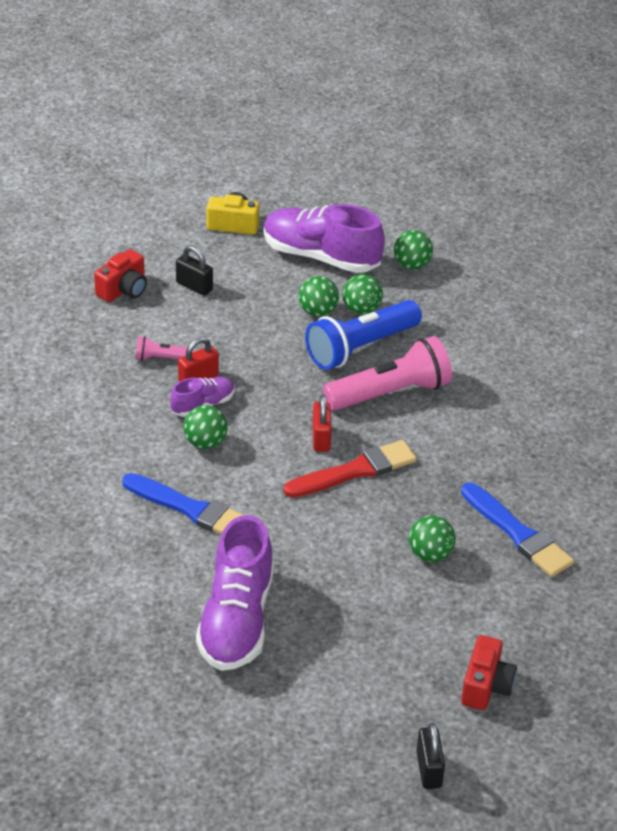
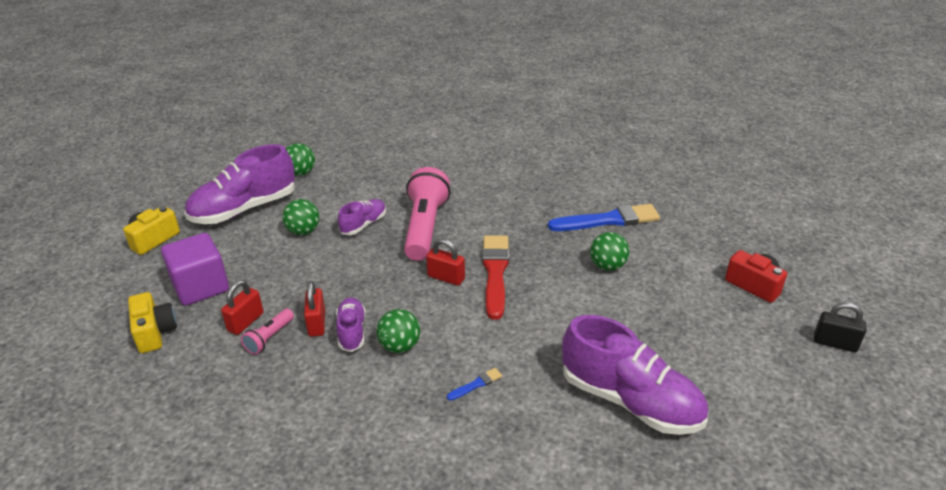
camera: 60 degrees left, 5 degrees down
red camera [94,249,147,302] -> yellow camera [128,292,177,353]
blue brush [122,473,243,535] -> blue brush [447,368,502,401], size x0.43
black padlock [176,245,213,296] -> purple cube [161,233,229,306]
blue flashlight [305,300,422,370] -> purple shoe [338,199,386,235]
green ball [342,274,383,315] -> none
none -> red padlock [221,280,263,335]

